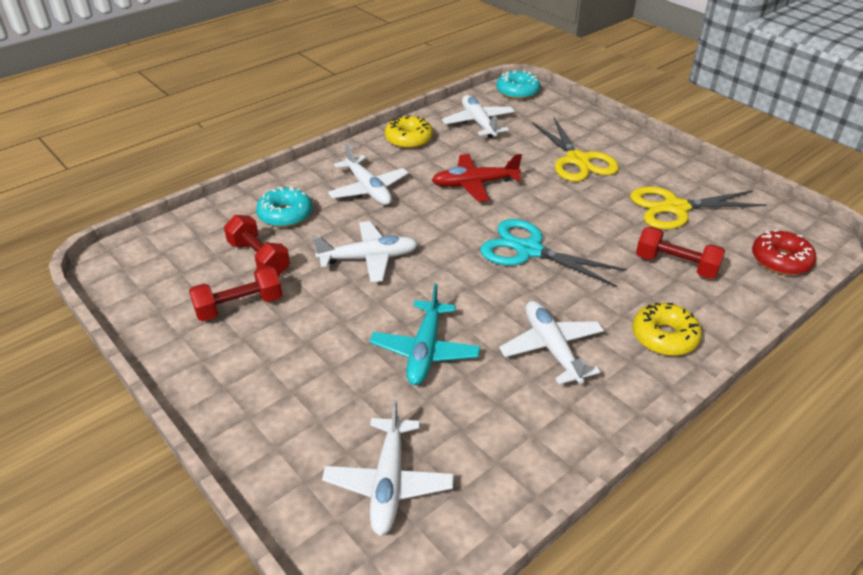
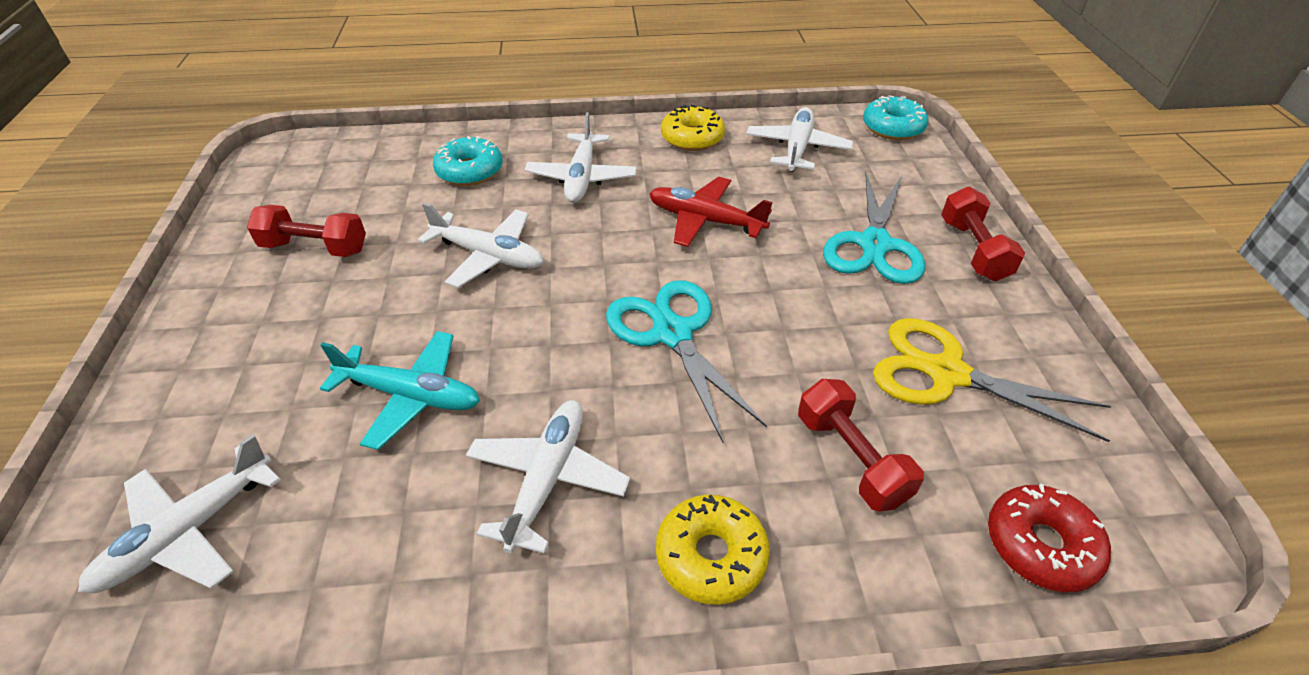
camera: 35 degrees right, 5 degrees up
red dumbbell [224,215,290,276] -> red dumbbell moved to [941,187,1025,281]
turquoise plane [370,284,480,385] -> turquoise plane turned 120 degrees counterclockwise [320,331,480,450]
yellow scissors [532,118,619,182] -> turquoise scissors [823,173,925,284]

